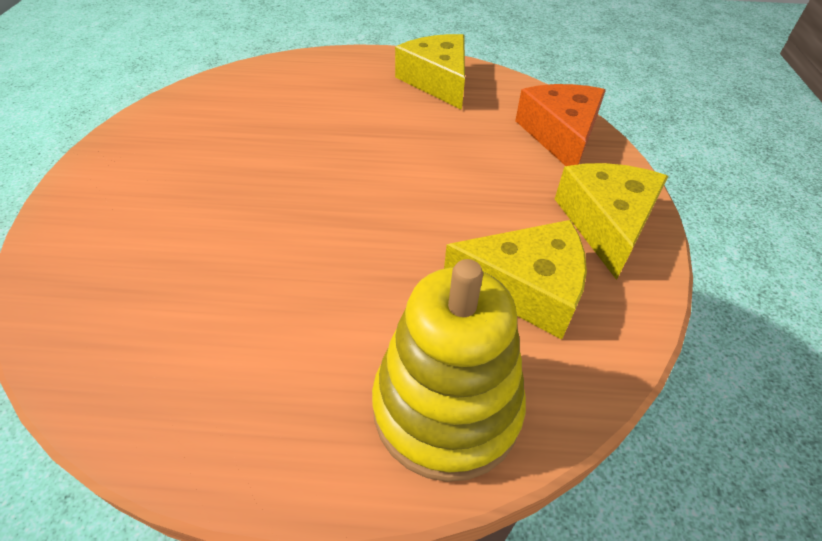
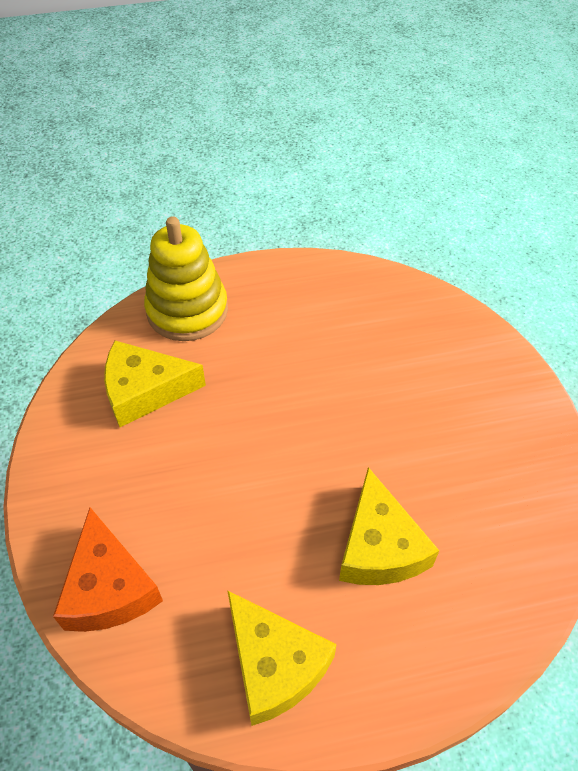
camera: 165 degrees right, 5 degrees up
yellow cheese [555,163,669,280] -> yellow cheese moved to [339,467,440,585]

